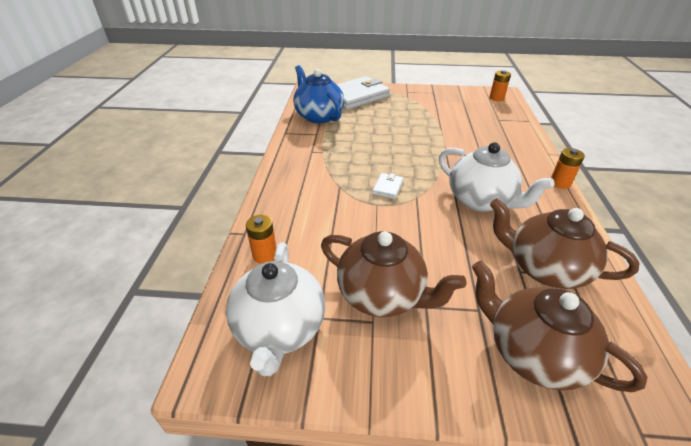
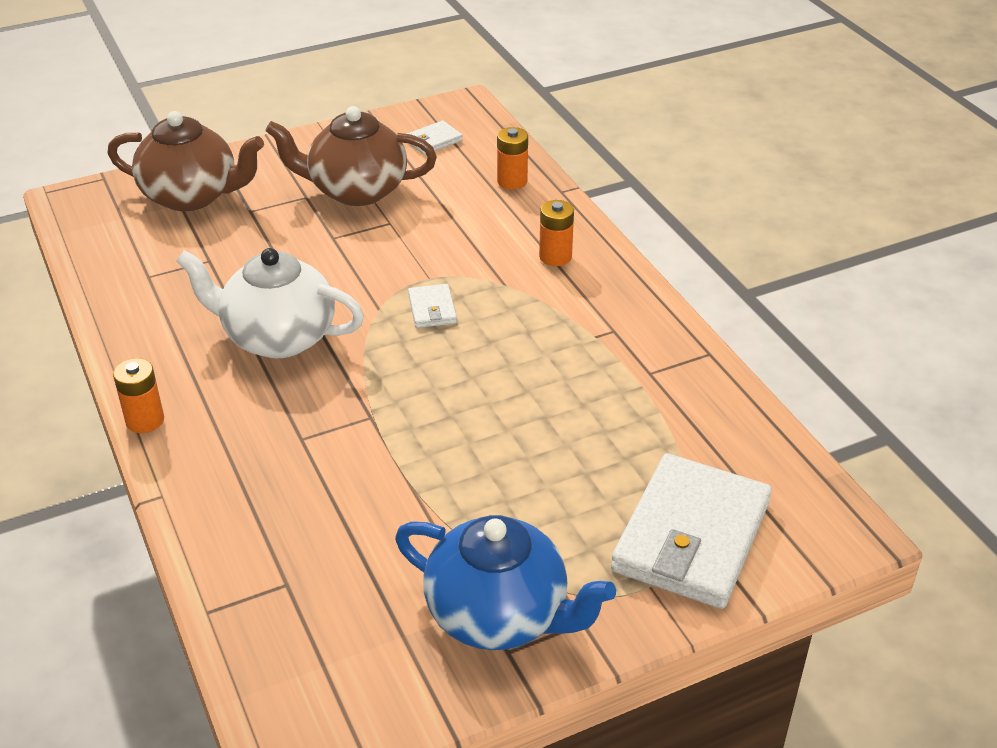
camera: 150 degrees right, 0 degrees up
white teapot [226,242,325,376] -> white wallet [407,121,463,155]
blue teapot [293,65,344,124] -> blue teapot moved to [395,515,616,650]
orange battery [489,70,511,101] -> orange battery moved to [539,200,574,266]
brown teapot [490,198,640,289] -> none

